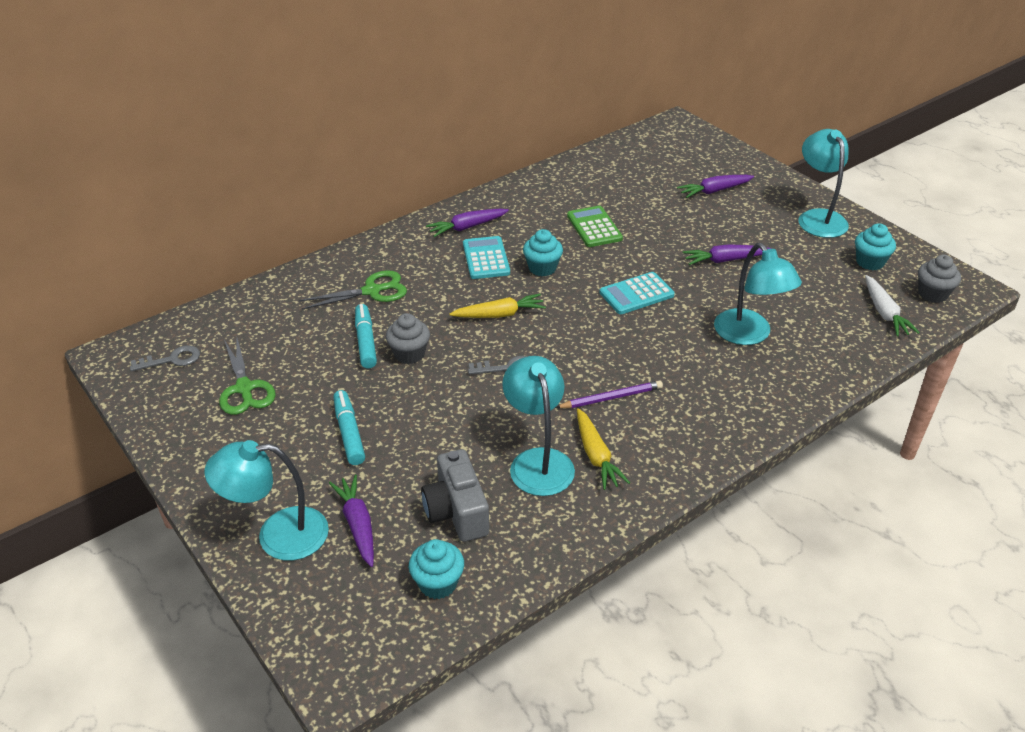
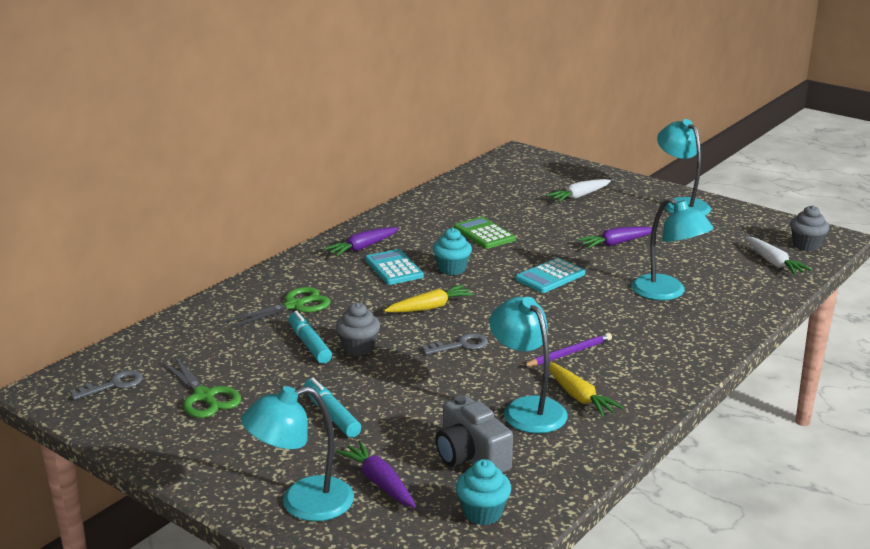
camera: 15 degrees left, 15 degrees down
purple carrot [677,175,754,198] -> white carrot [546,179,611,202]
turquoise cupcake [855,223,896,270] -> none

